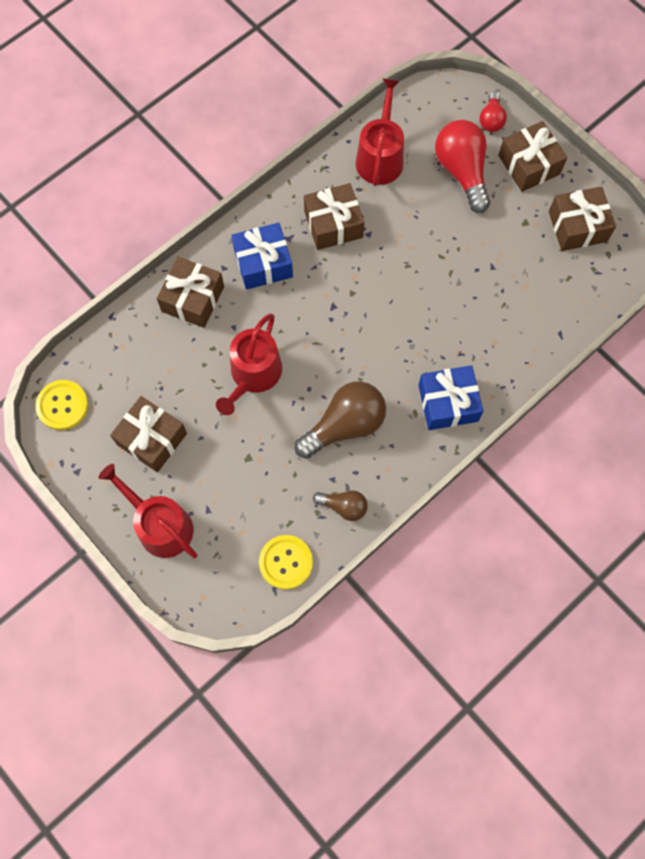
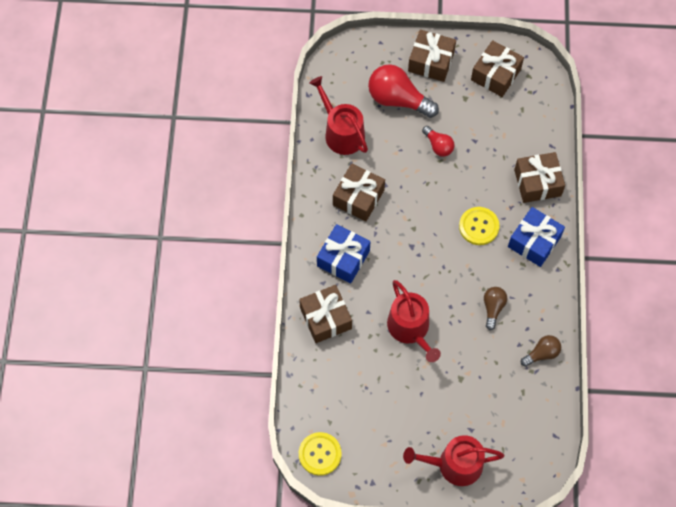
camera: 45 degrees left, 5 degrees down
brown gift [110,396,187,472] -> brown gift moved to [514,152,565,203]
yellow button [259,535,313,589] -> yellow button moved to [459,207,500,245]
brown light bulb [295,381,386,459] -> brown light bulb [484,287,507,330], size x0.54
red light bulb [480,92,507,132] -> red light bulb moved to [422,126,454,157]

